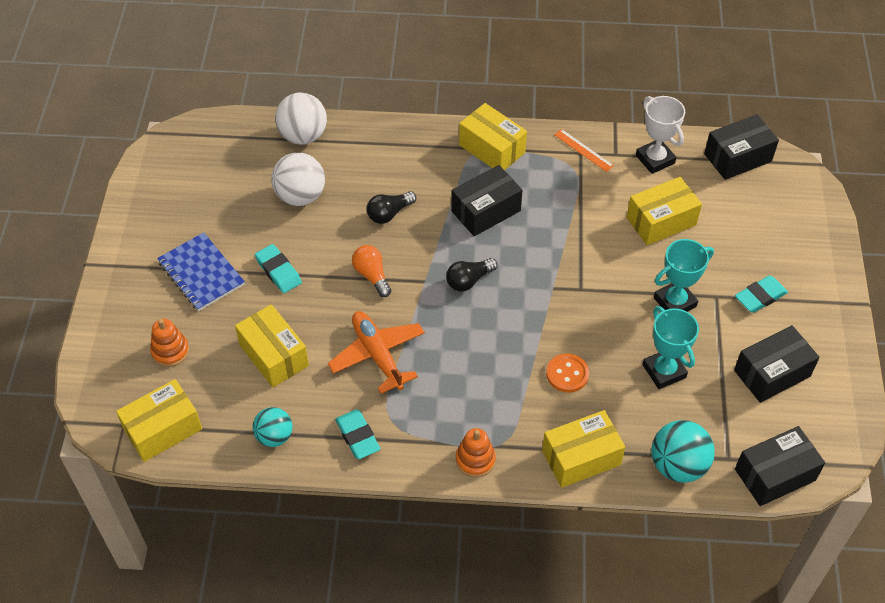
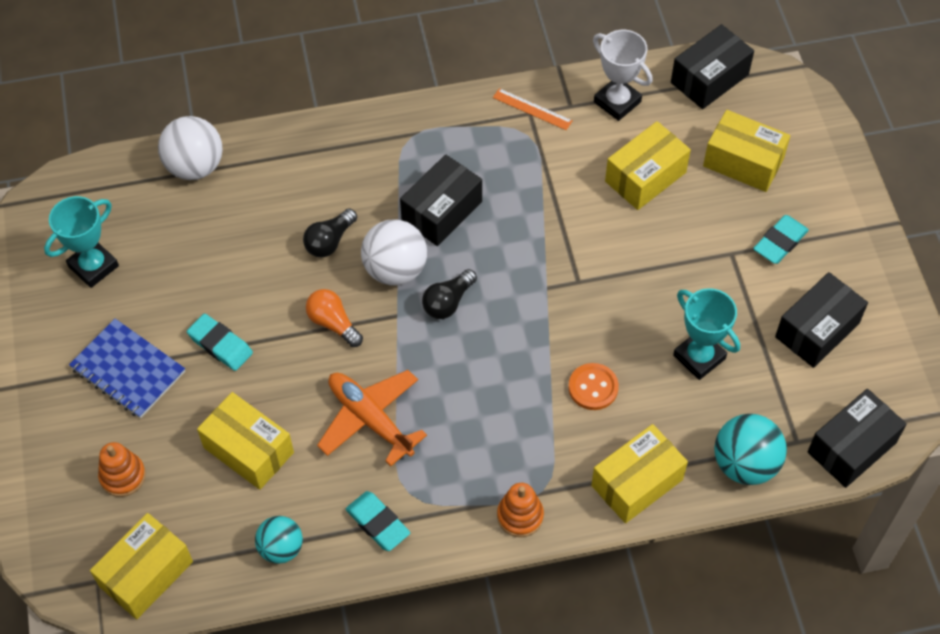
camera: 15 degrees left, 5 degrees up
white ball [271,153,325,206] -> white ball moved to [361,219,427,286]
yellow box [459,103,527,170] -> yellow box moved to [703,110,790,192]
turquoise trophy [654,239,714,312] -> turquoise trophy moved to [44,196,119,288]

